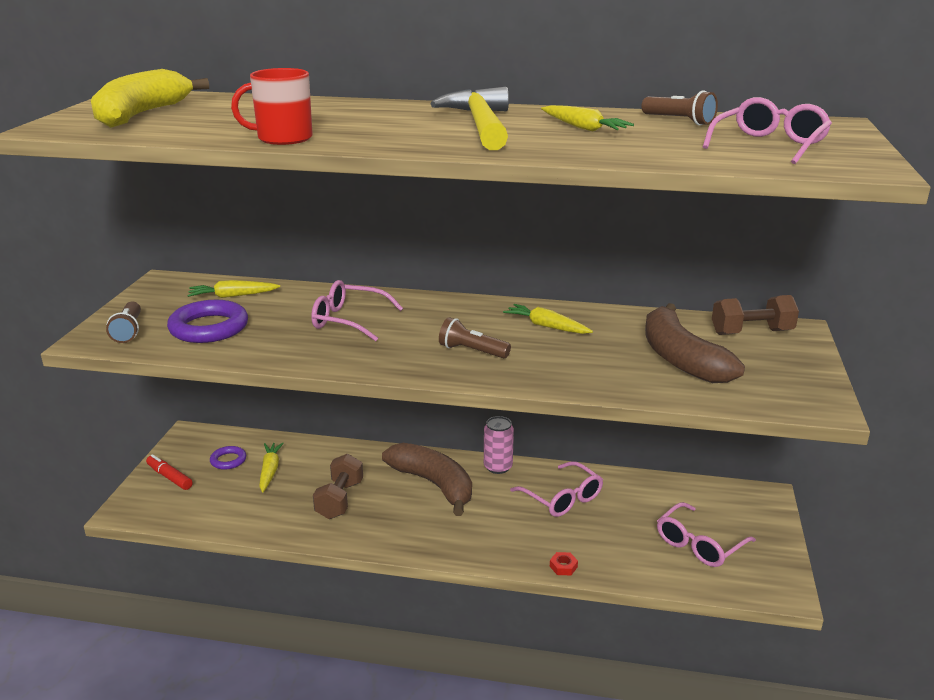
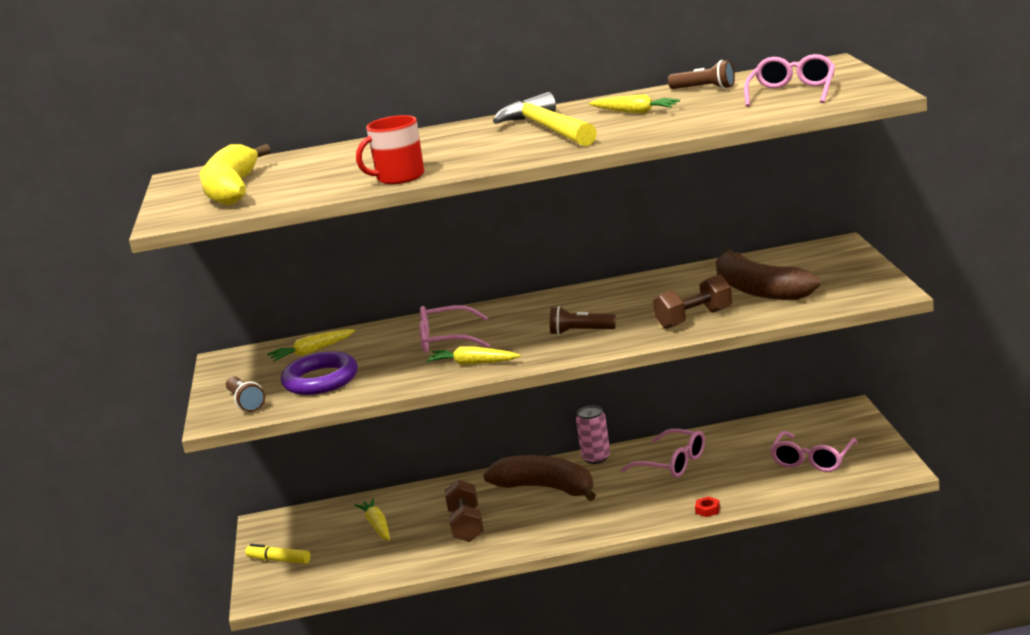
camera: 15 degrees left, 5 degrees down
red marker [146,454,193,490] -> yellow marker [245,544,310,564]
purple ring [210,446,246,470] -> none
yellow carrot [503,304,593,334] -> yellow carrot moved to [426,346,521,365]
brown dumbbell [712,295,799,335] -> brown dumbbell moved to [653,275,732,329]

